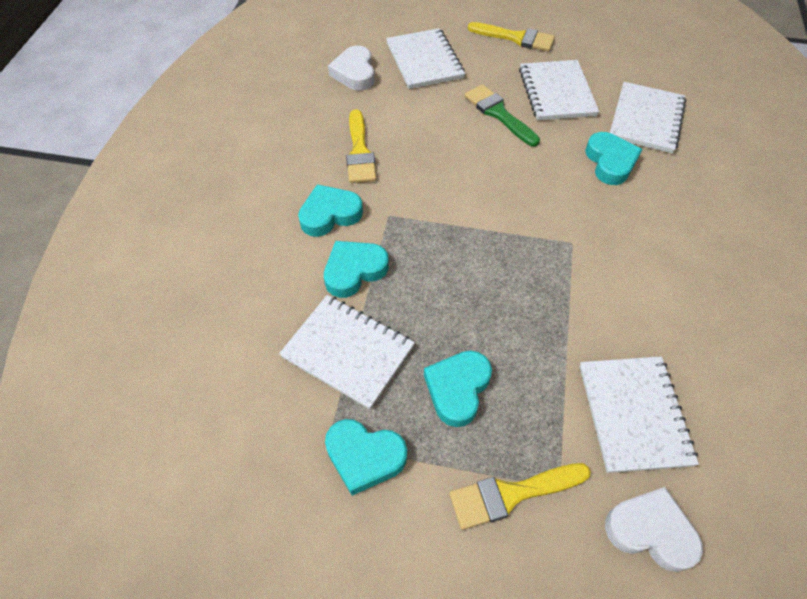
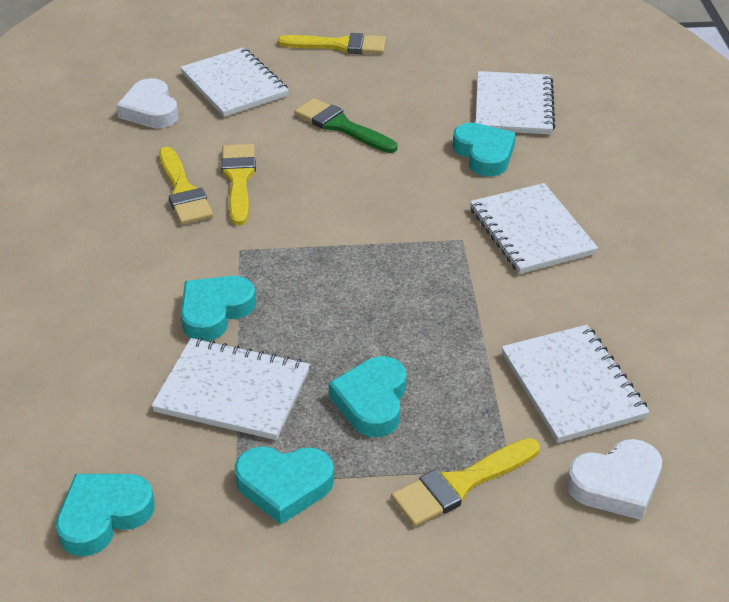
camera: 15 degrees left, 15 degrees down
turquoise heart [298,184,363,237] -> turquoise heart moved to [56,474,155,556]
white notebook [519,60,599,120] -> white notebook moved to [470,183,598,274]
white heart [605,487,703,572] -> white heart turned 150 degrees clockwise [567,439,662,520]
none -> yellow brush [221,144,256,226]

